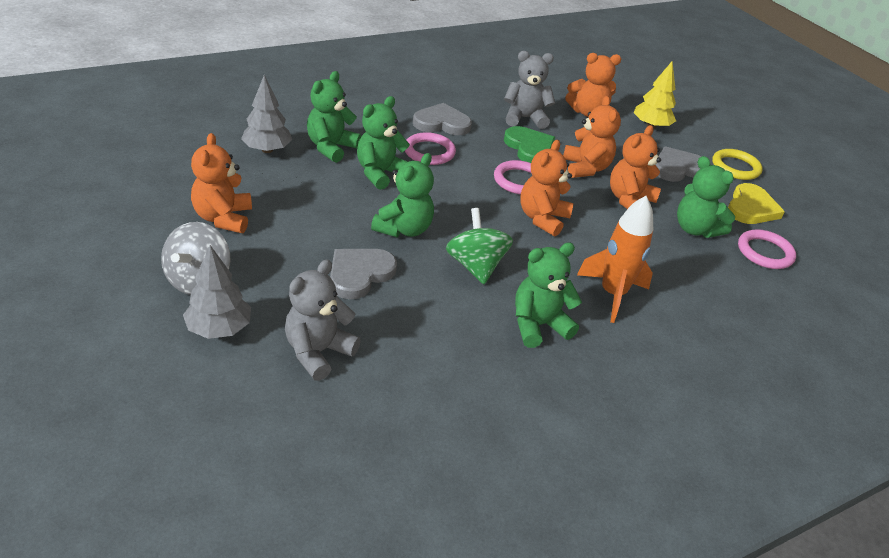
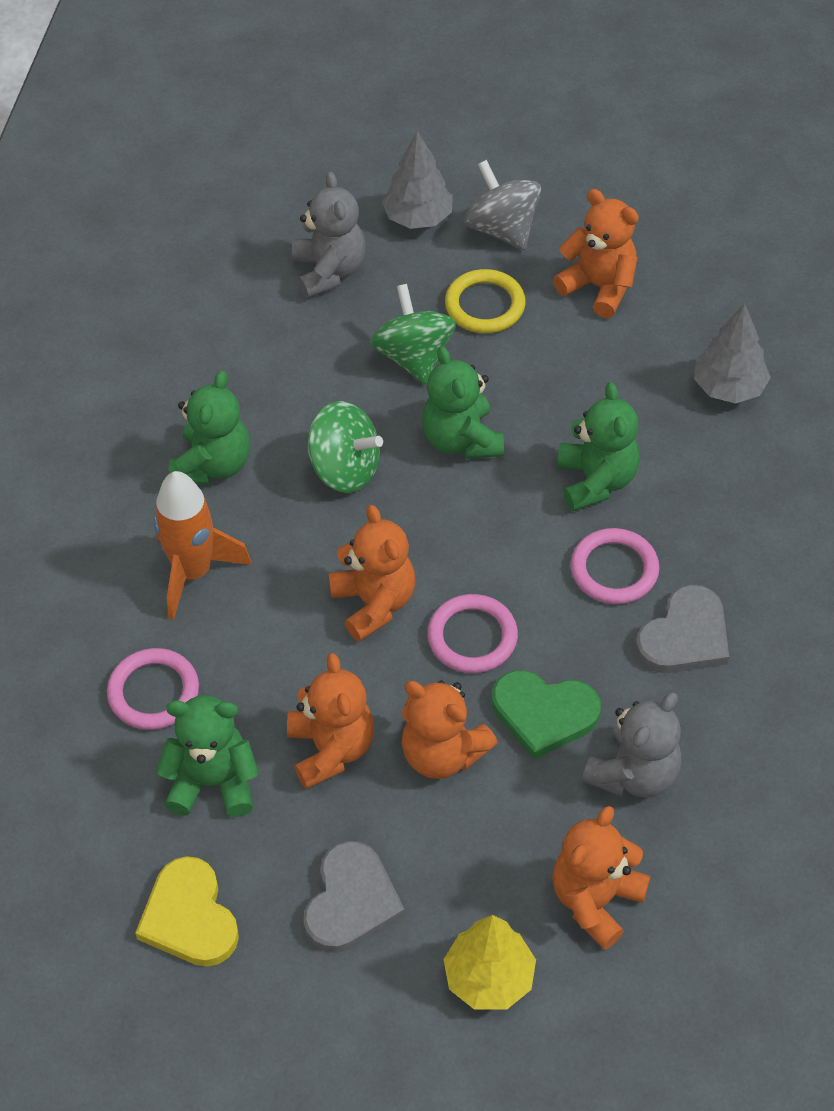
camera: 135 degrees right, 15 degrees up
green teddy bear [307,71,361,163] -> none
grey heart [330,249,397,299] -> green spinning top [370,284,456,384]
yellow ring [712,149,763,180] -> yellow ring moved to [445,269,526,333]
pink ring [738,229,796,269] -> pink ring moved to [107,648,199,730]

